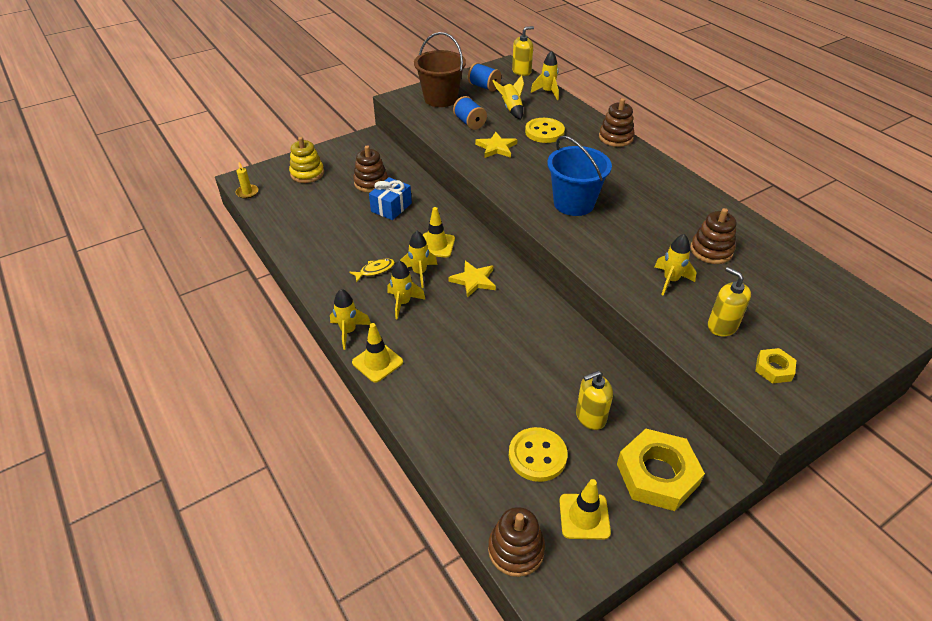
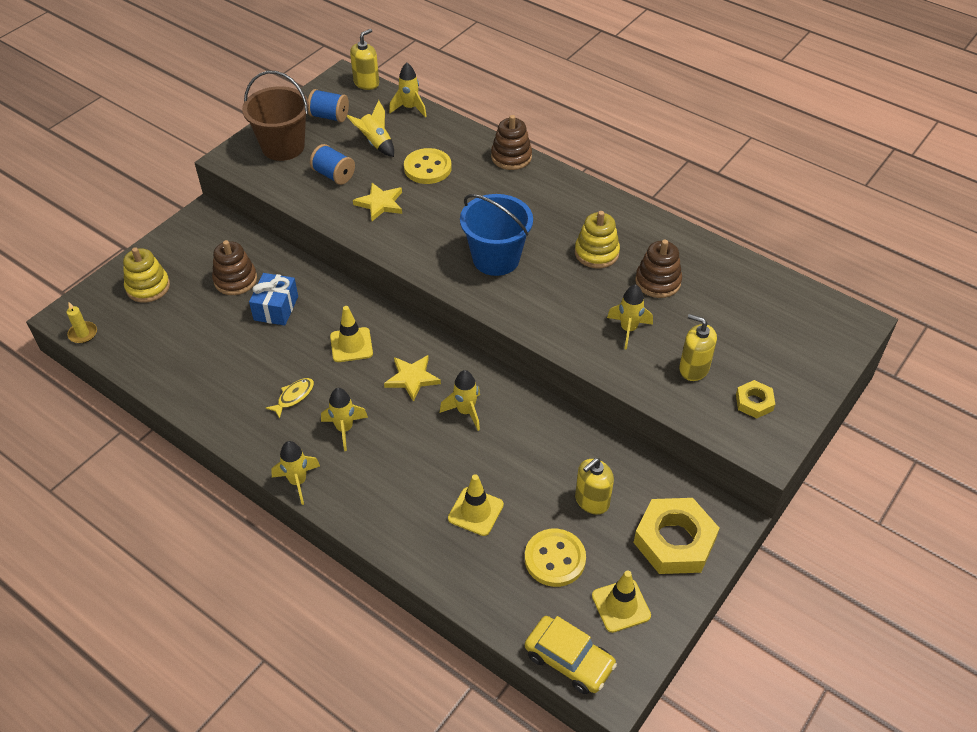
camera: 20 degrees left, 5 degrees up
yellow traffic cone [352,323,403,383] -> yellow traffic cone moved to [448,474,504,536]
yellow rocket [400,231,437,288] -> yellow rocket moved to [440,370,480,431]
brown stacking toy [488,507,545,577] -> yellow car [525,616,617,694]
none -> yellow stacking toy [575,211,620,268]

